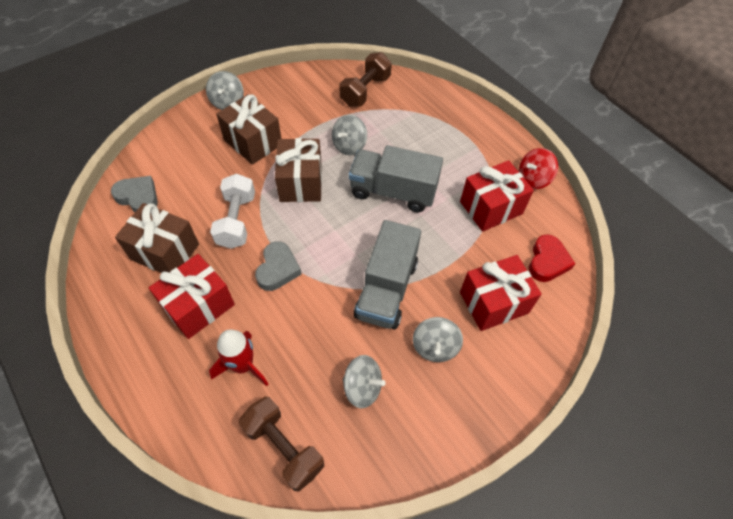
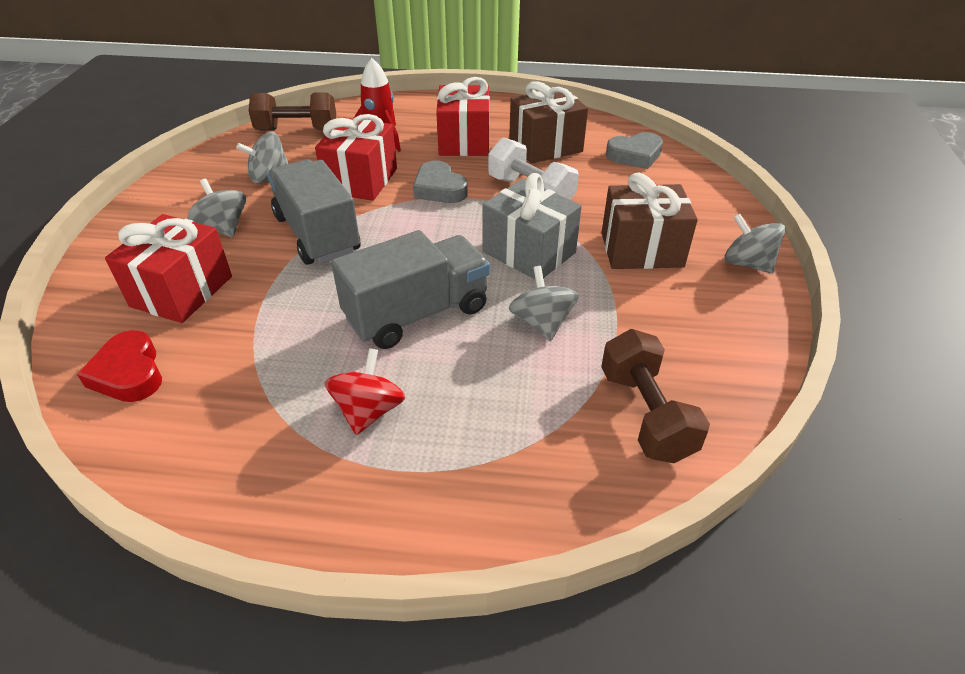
camera: 135 degrees right, 15 degrees down
brown gift [275,138,322,202] -> grey gift [483,173,582,279]
red gift [460,160,534,232] -> red gift moved to [315,114,397,201]
red spinning top [519,148,558,189] -> red spinning top moved to [325,348,406,435]

